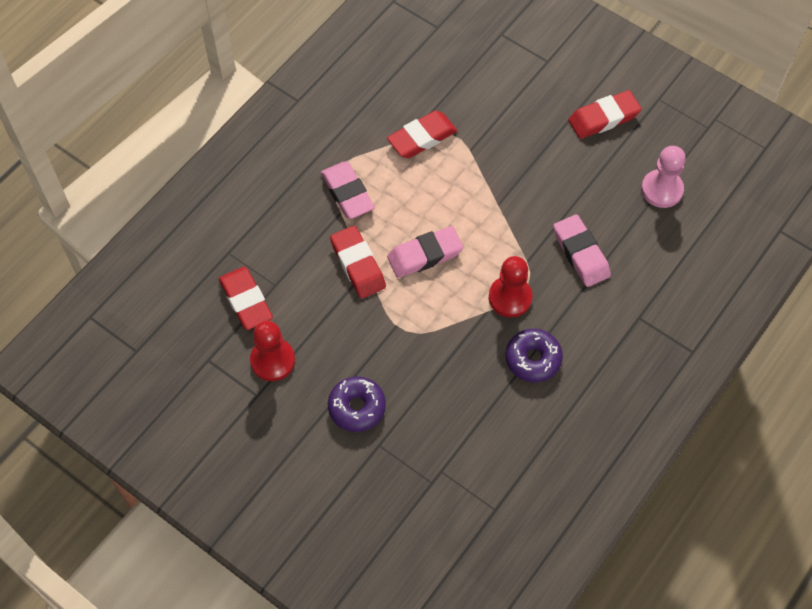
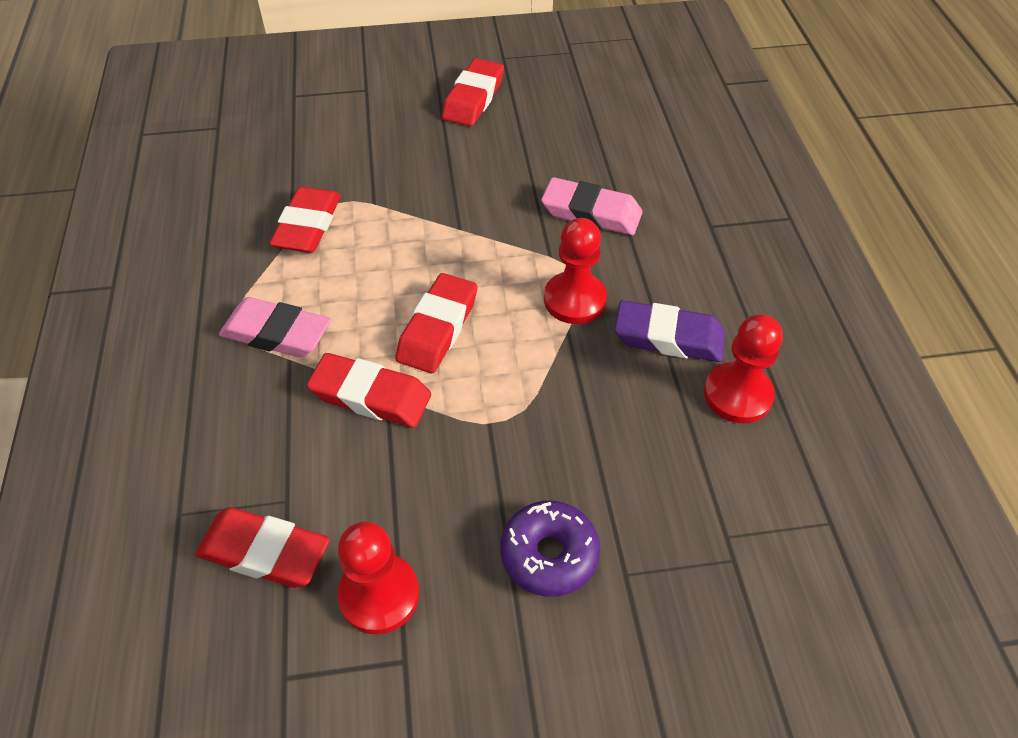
camera: 45 degrees left, 10 degrees down
pink eraser [387,226,463,278] -> red eraser [395,273,477,373]
purple donut [505,329,563,382] -> purple eraser [614,300,725,362]
pink pawn [641,146,686,208] -> none
none -> red pawn [704,314,783,424]

